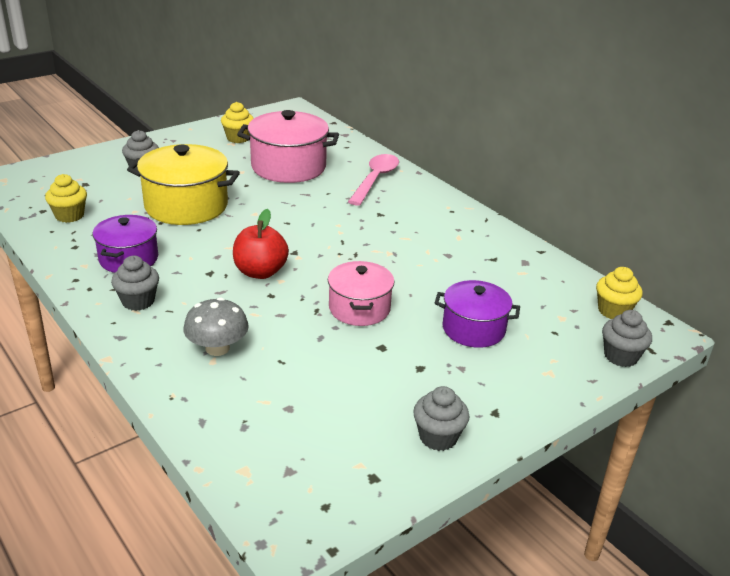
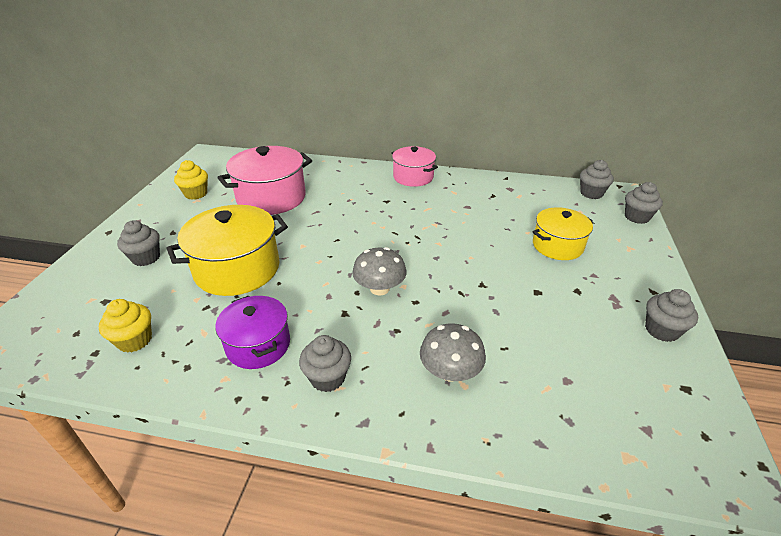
camera: 40 degrees left, 5 degrees up
red apple [233,209,289,279] -> grey mushroom [352,247,407,295]
pink pot [328,261,394,326] -> pink pot moved to [391,146,438,187]
pink spoon [348,154,399,206] -> none
purple pot [435,280,520,348] -> yellow pot [533,207,593,260]
yellow cupcake [596,267,643,319] -> grey cupcake [580,160,614,199]

